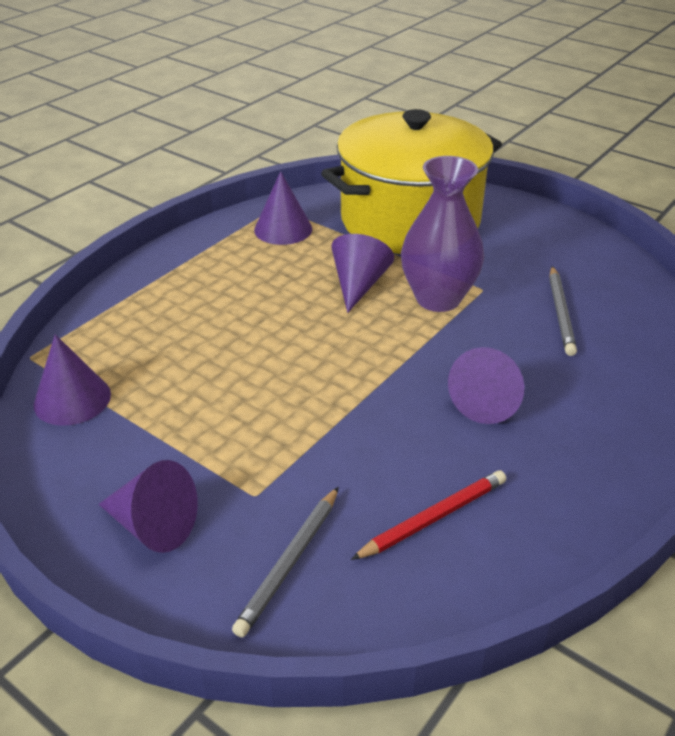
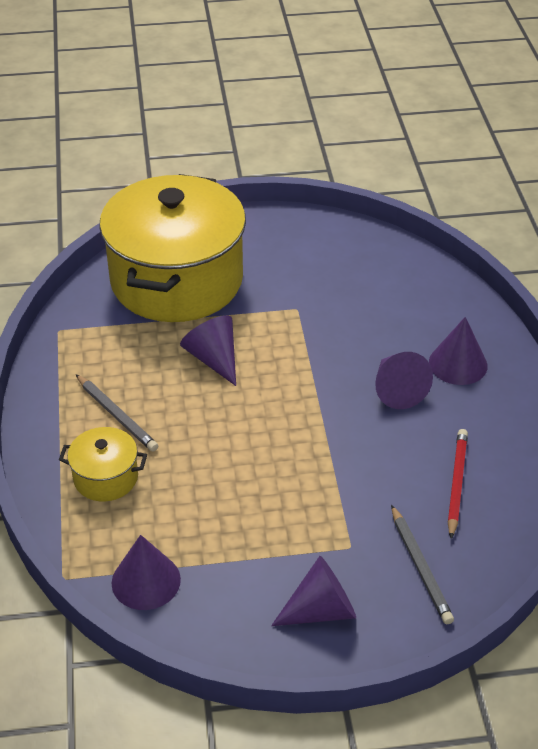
camera: 45 degrees left, 5 degrees up
purple cone [254,171,312,245] -> purple cone moved to [429,317,488,385]
purple vase [401,156,484,312] -> none
grey pencil [549,266,577,356] -> grey pencil moved to [76,374,158,452]
none -> yellow pot [59,427,147,502]

